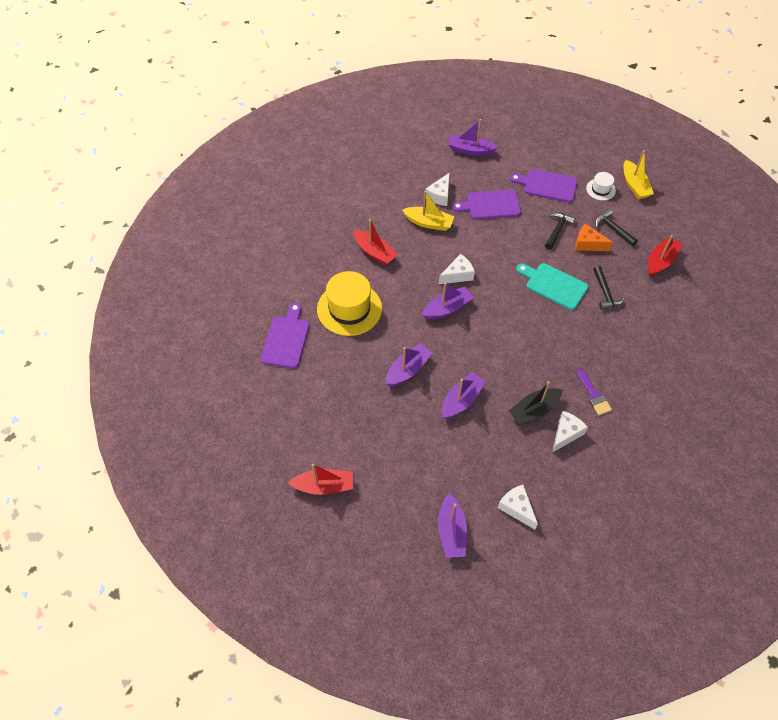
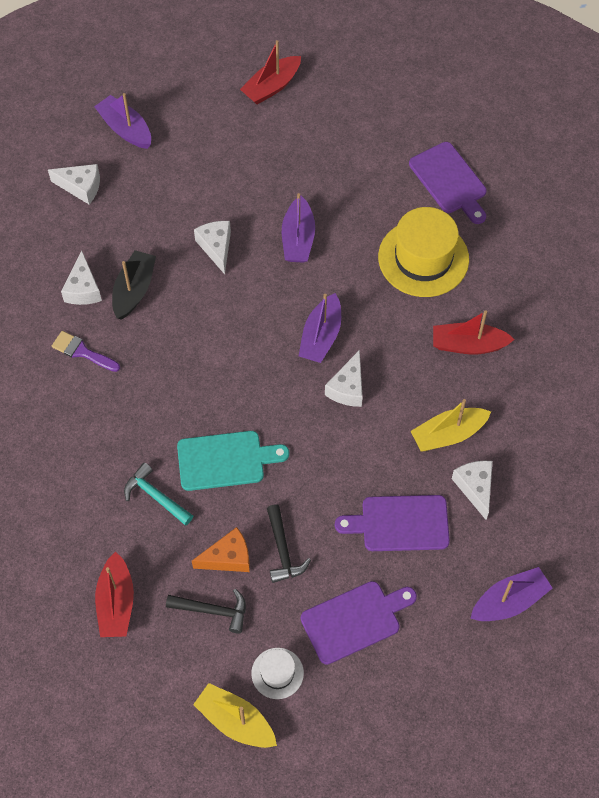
camera: 140 degrees right, 5 degrees up
purple boat [442,372,486,419] -> white cheese [194,221,231,274]
purple cutting board [452,189,521,219] -> purple cutting board turned 135 degrees counterclockwise [335,495,450,551]
black hammer [593,266,625,310] -> turquoise hammer [124,462,193,525]

